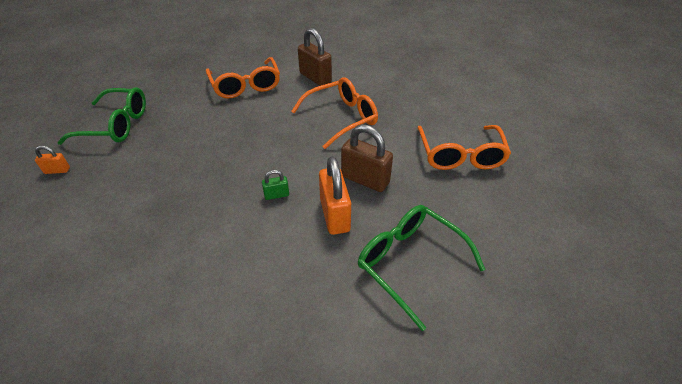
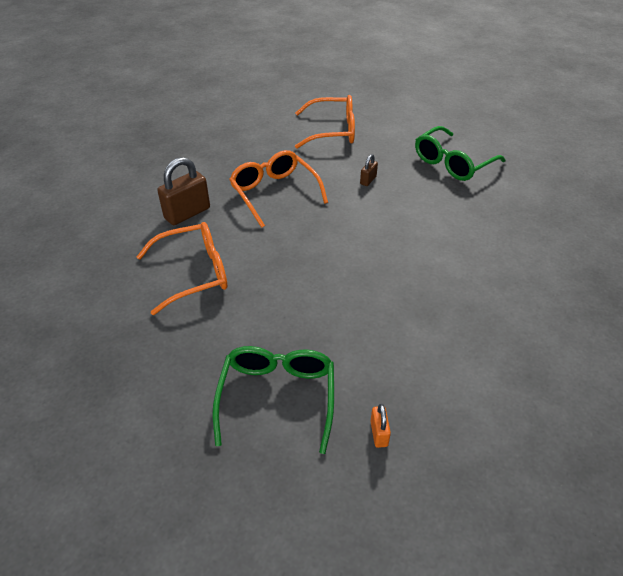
camera: 90 degrees left, 0 degrees up
green padlock [262,170,289,200] -> none
orange padlock [319,156,351,235] -> none
brown padlock [341,124,393,192] -> brown padlock [360,154,378,186], size x0.49

